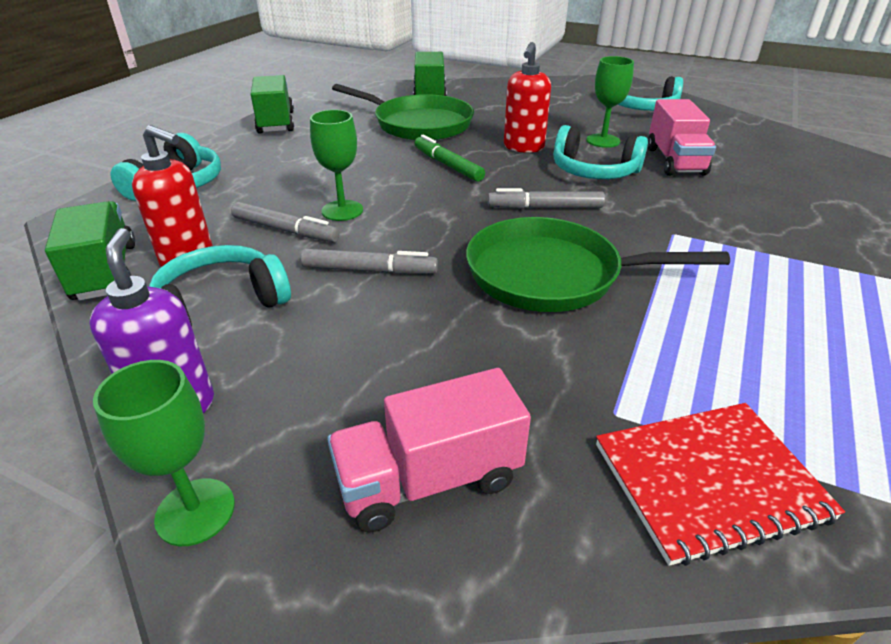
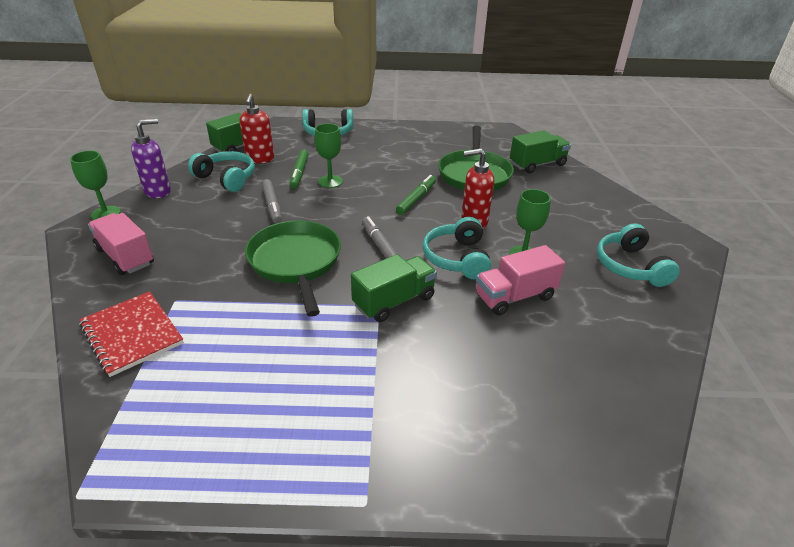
camera: 65 degrees right, 0 degrees up
grey marker [231,202,340,242] -> green marker [289,150,309,188]
green truck [251,75,294,134] -> green truck moved to [351,254,437,322]

